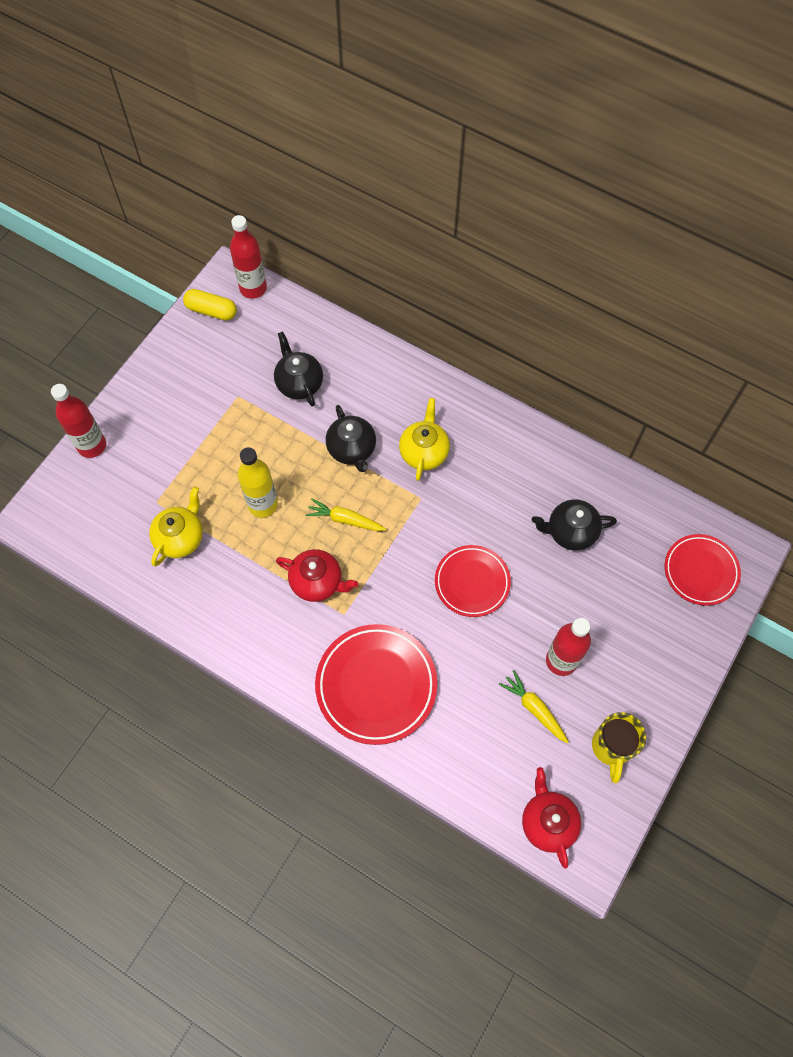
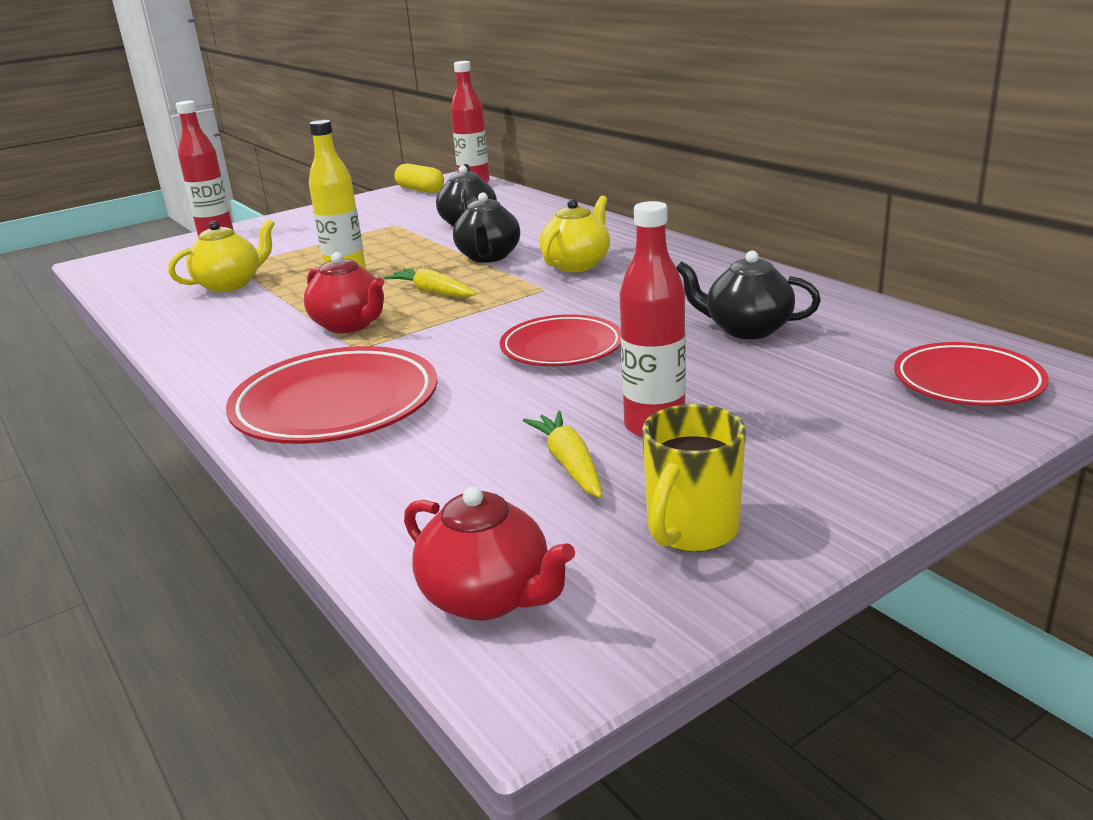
camera: 25 degrees right, 40 degrees down
red teapot [522,767,581,869] -> red teapot turned 120 degrees clockwise [404,487,575,620]

